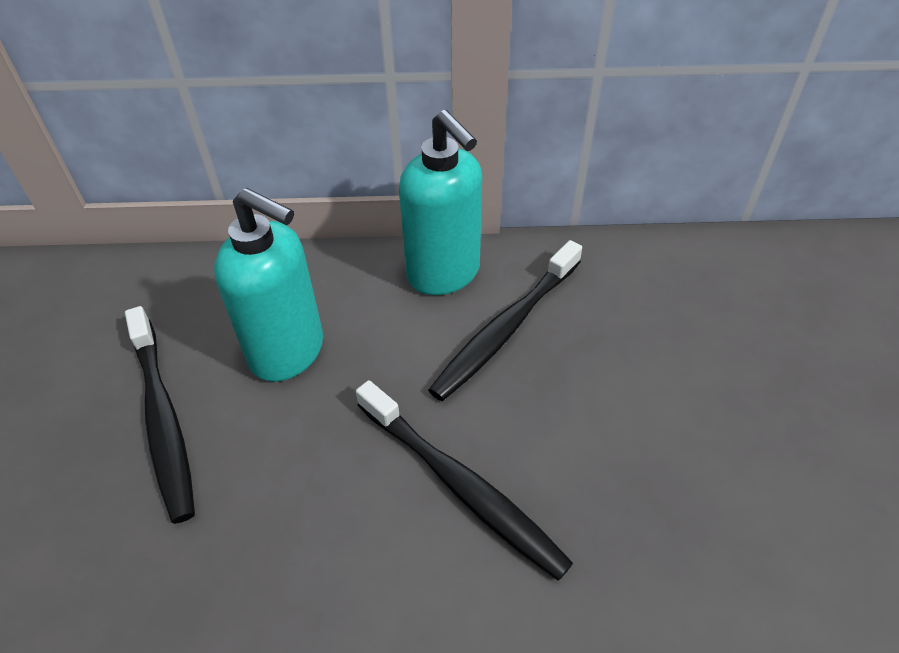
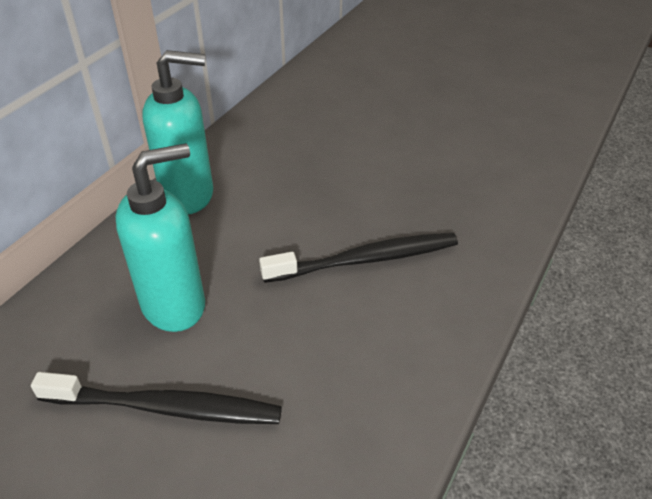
camera: 60 degrees left, 5 degrees down
black toothbrush [428,240,582,401] -> none

